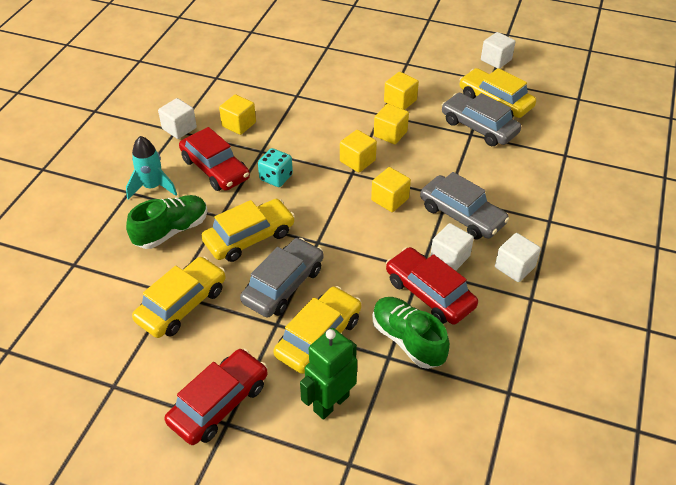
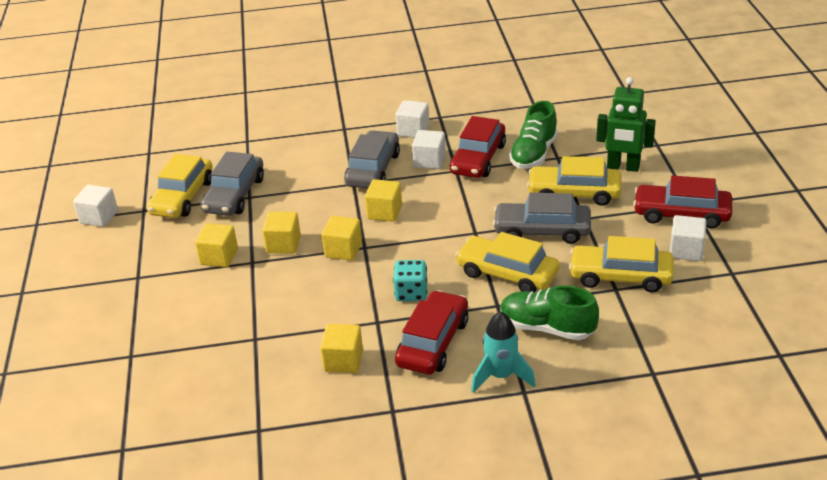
camera: 115 degrees left, 10 degrees down
white cube [158,98,197,139] -> white cube moved to [669,215,707,261]

